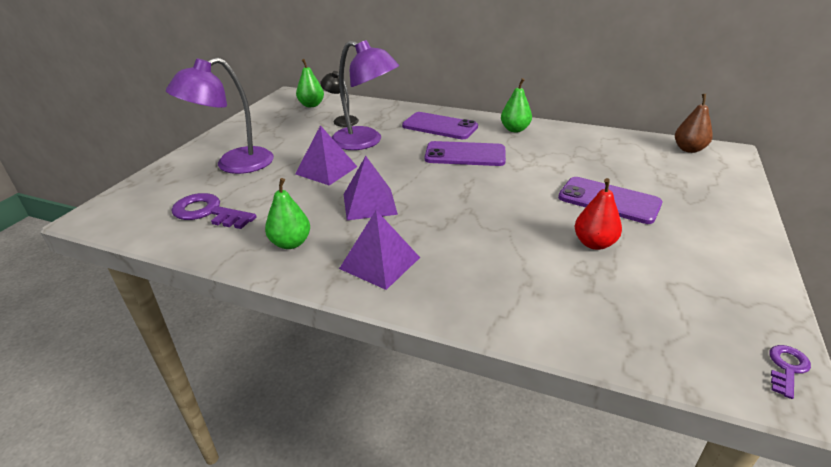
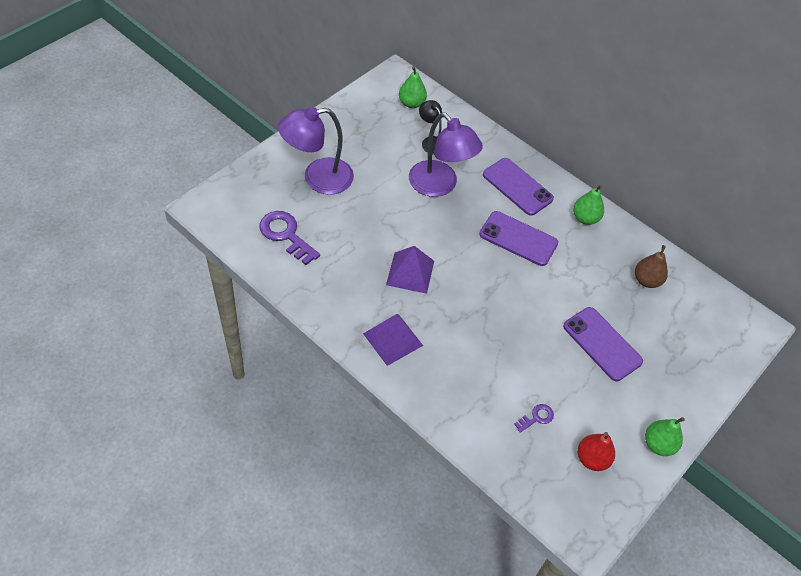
camera: 15 degrees right, 20 degrees up
green pear [265,178,310,249] -> green pear moved to [645,417,685,456]
purple pyramid [295,125,357,185] -> none
red pear [575,178,622,250] -> red pear moved to [578,432,615,471]
brown pear [675,94,713,153] -> brown pear moved to [635,245,668,288]
purple key [769,345,811,399] -> purple key moved to [514,404,554,433]

